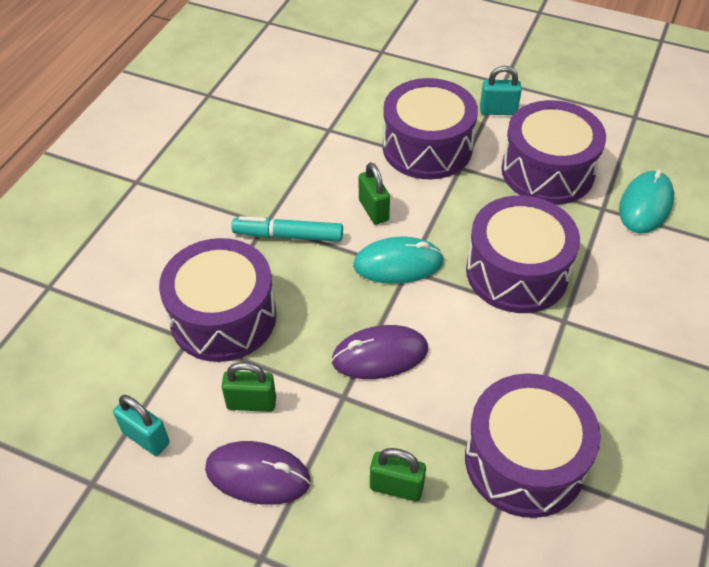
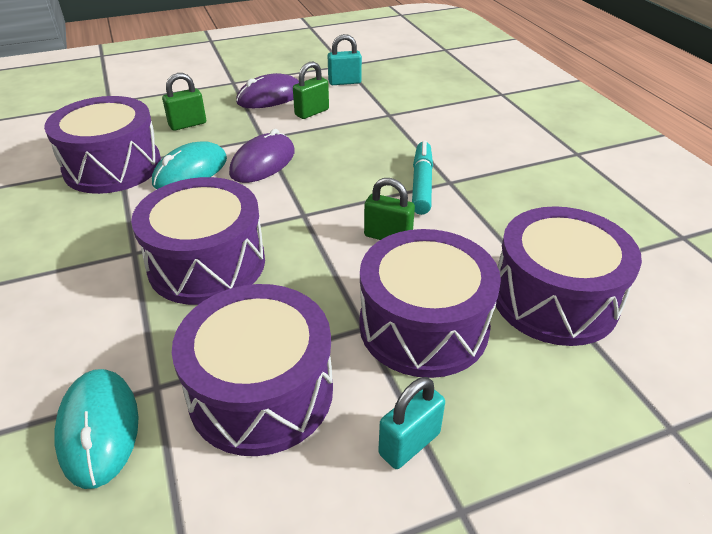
camera: 135 degrees right, 10 degrees down
purple drum [159,238,276,362] -> purple drum moved to [496,206,642,346]
turquoise marker [231,216,343,242] -> turquoise marker turned 45 degrees counterclockwise [412,140,433,215]
turquoise mouse [353,237,444,284] -> turquoise mouse moved to [152,141,227,189]

